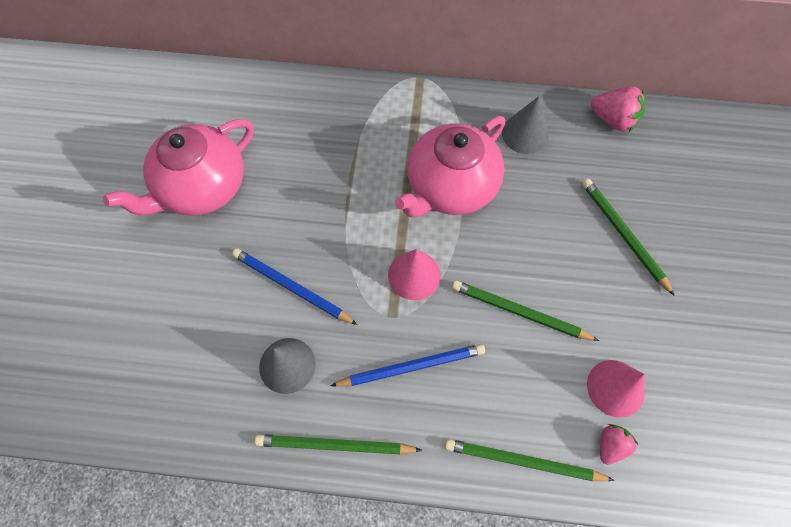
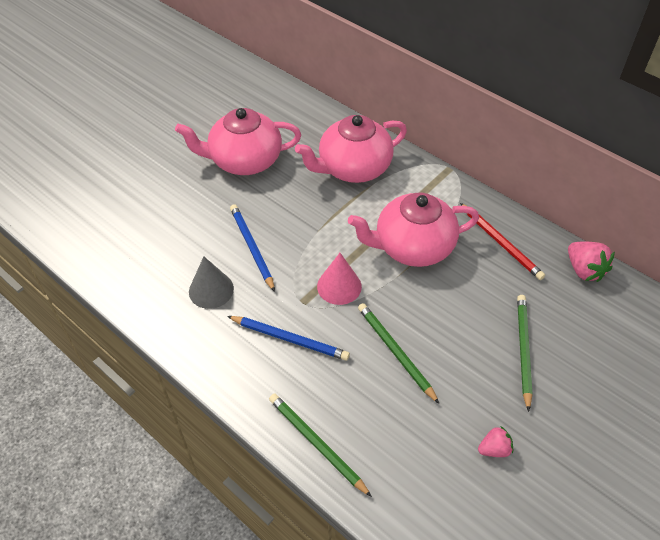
camera: 35 degrees right, 15 degrees down
green pencil [254,434,422,455] -> none
grey cone [502,96,549,154] -> red pencil [460,203,545,280]
pink cone [587,360,645,418] -> none
pink strawberry [600,424,638,465] -> pink strawberry moved to [478,426,513,457]
none -> pink teapot [295,115,407,183]

